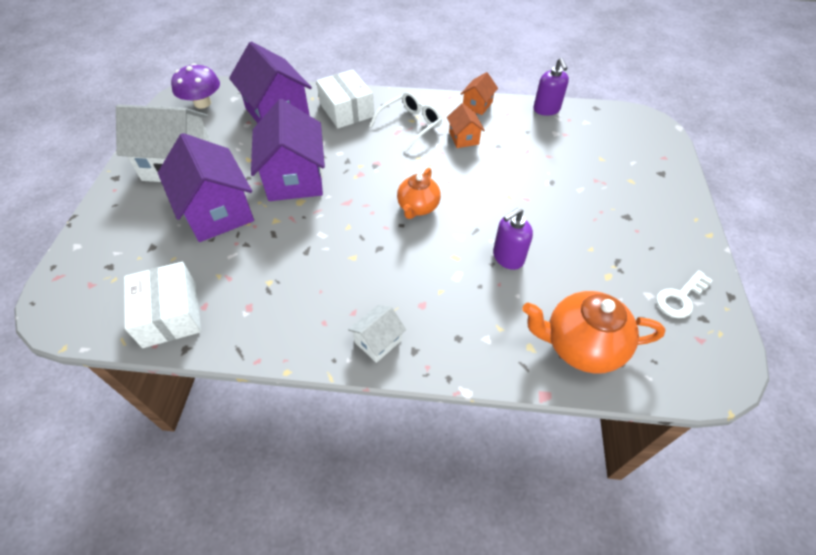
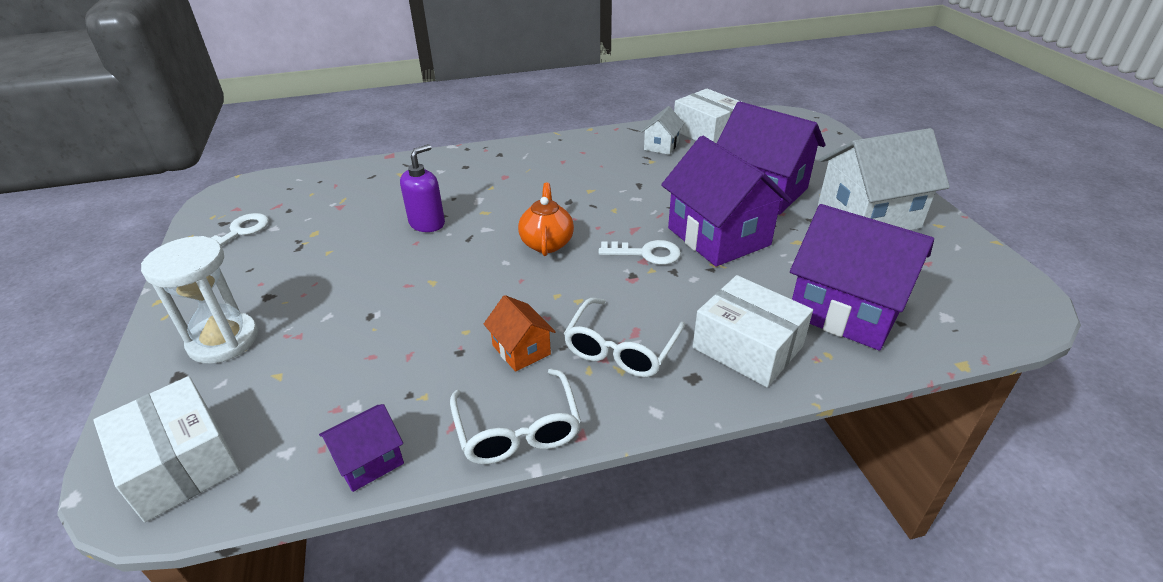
camera: 160 degrees right, 15 degrees down
purple mushroom [171,63,220,109] -> none
white house [348,305,406,363] -> white house moved to [641,106,684,155]
orange house [461,72,498,115] -> white glasses [450,368,581,464]
orange teapot [523,291,665,374] -> none
purple soap dispenser [533,58,569,116] -> purple house [319,404,404,492]
none -> white box [94,376,240,522]
none -> white hourglass [141,236,258,364]
none -> white key [599,240,681,265]

